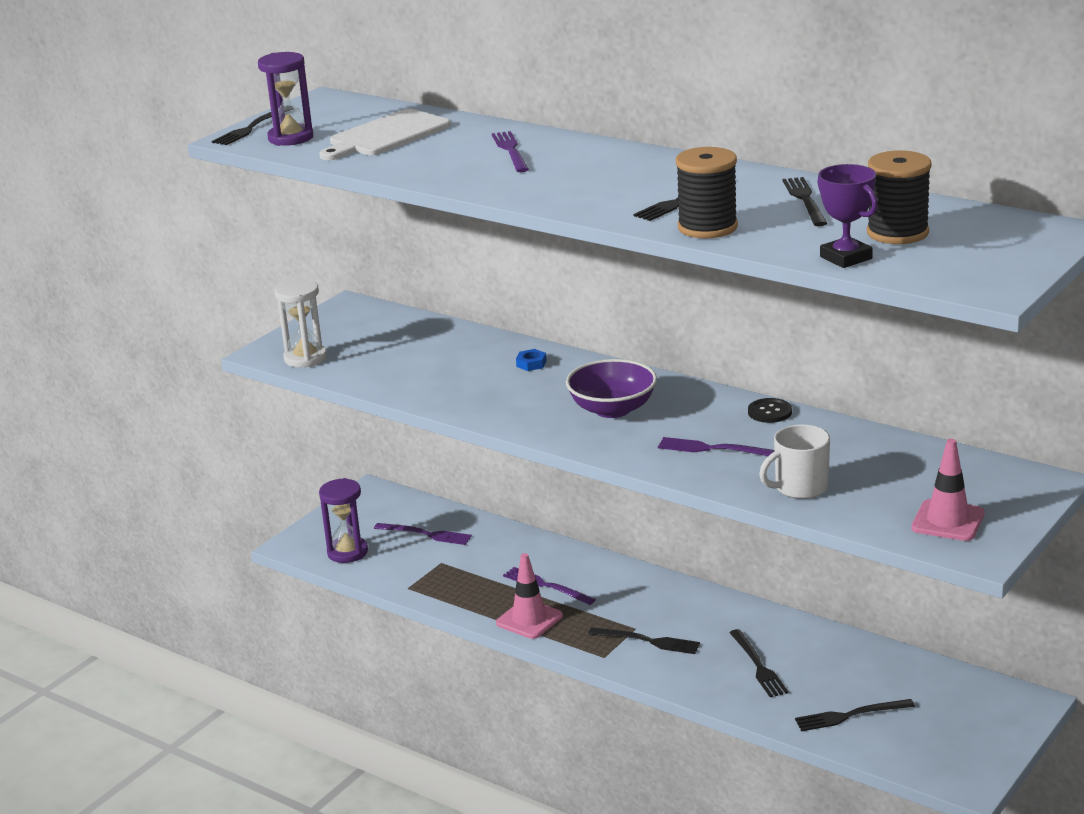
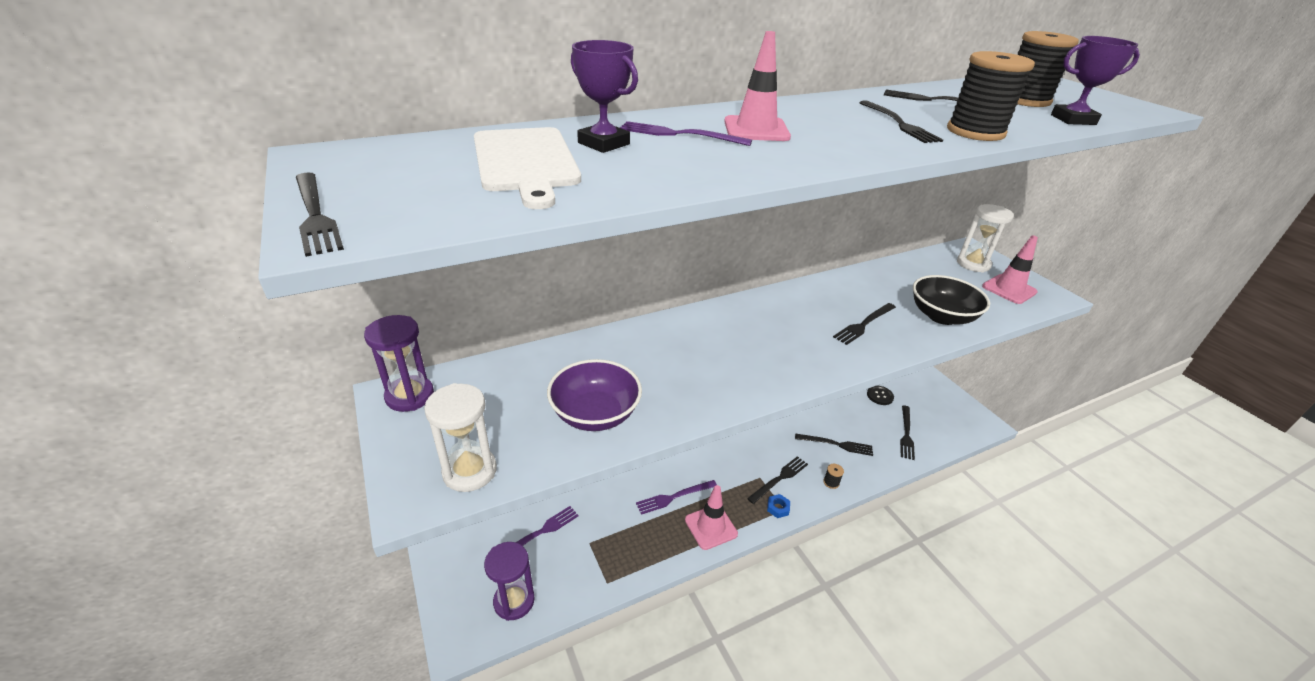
camera: 65 degrees left, 10 degrees up
purple hourglass [258,52,313,146] -> purple hourglass moved to [364,315,434,412]
blue nut [516,349,547,371] -> blue nut moved to [767,494,790,518]
purple bowl [566,359,657,418] -> purple bowl moved to [547,359,642,431]
purple fork [658,437,775,456] -> black fork [833,303,896,345]
black button [748,398,792,423] -> black button moved to [867,386,894,405]
white mug [759,425,830,499] -> black bowl [913,275,990,325]
none -> purple trophy [571,40,638,153]
none -> pink traffic cone [724,31,791,141]
none -> black spool [823,464,844,489]
none -> white hourglass [957,204,1014,273]

